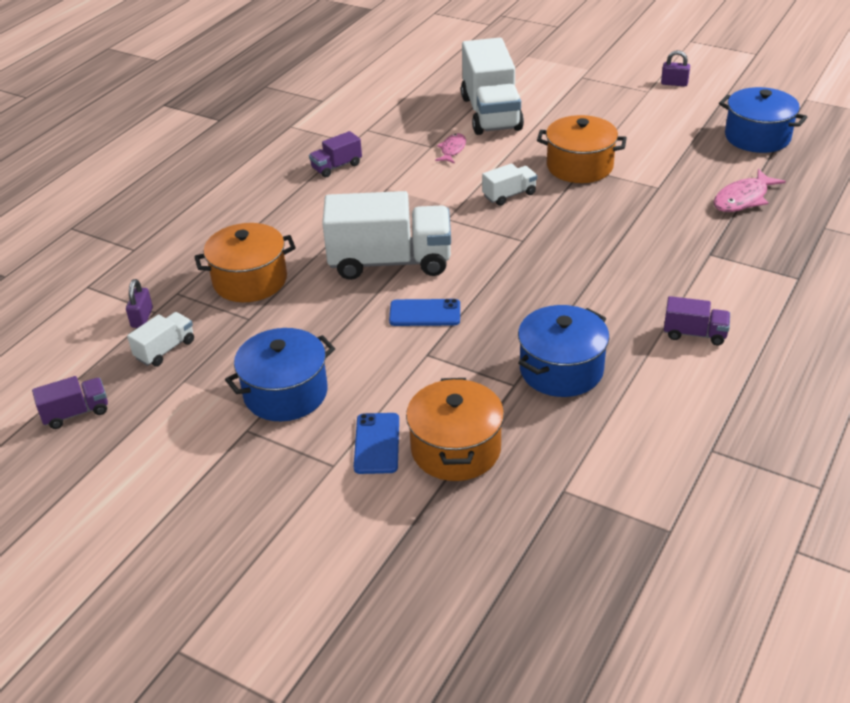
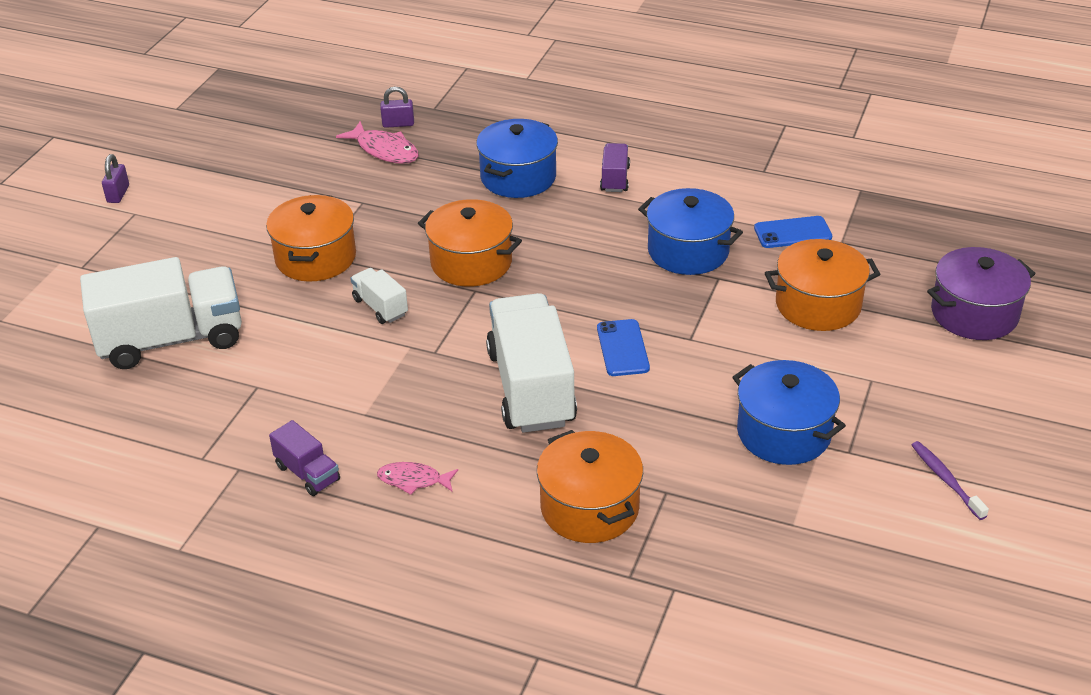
camera: 100 degrees left, 0 degrees up
purple truck [32,376,108,429] -> none
purple padlock [126,279,153,328] -> purple padlock moved to [380,87,414,128]
white truck [127,312,194,367] -> none
blue phone [354,413,399,474] -> blue phone moved to [754,216,832,248]
pink fish [435,133,466,164] -> pink fish moved to [377,462,458,495]
blue pot [719,87,807,153] -> blue pot moved to [476,119,558,198]
none -> orange pot [418,199,522,287]
none -> purple toothbrush [912,441,989,520]
none -> purple pot [927,247,1036,340]

